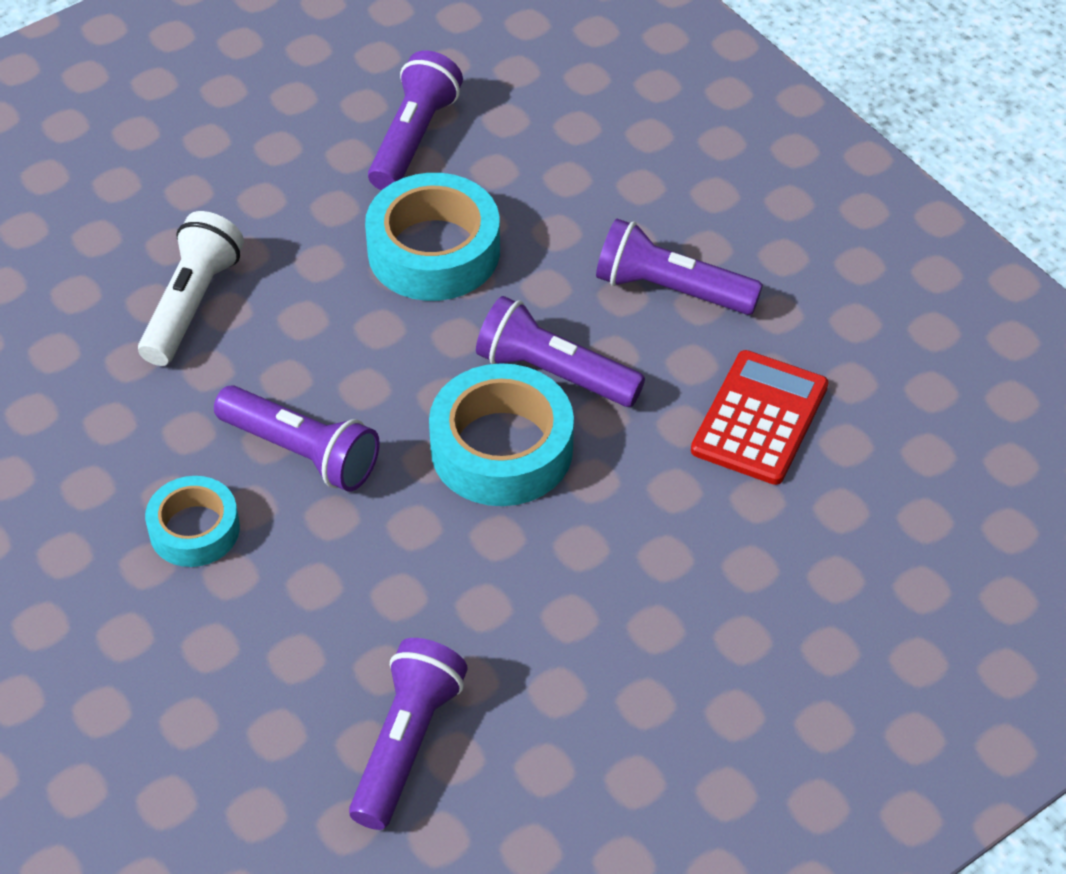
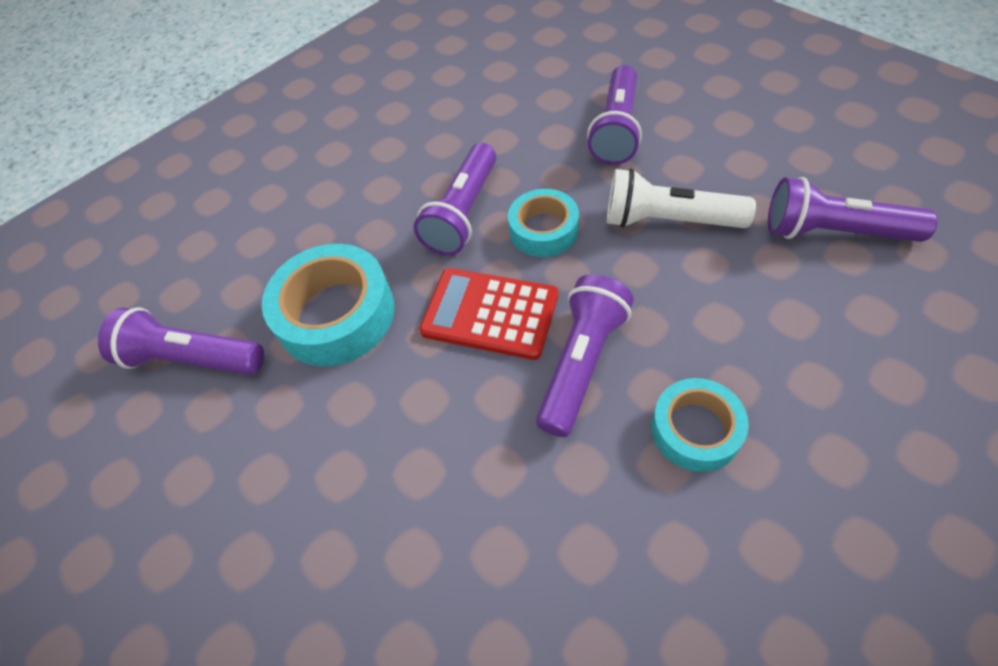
camera: 90 degrees left, 5 degrees up
white flashlight [138,211,244,366] -> white flashlight moved to [607,168,756,228]
turquoise tape [429,363,574,506] -> turquoise tape [508,189,579,257], size x0.61
purple flashlight [596,219,763,315] -> purple flashlight moved to [587,65,642,165]
red calculator [691,350,828,485] -> red calculator moved to [419,268,558,360]

